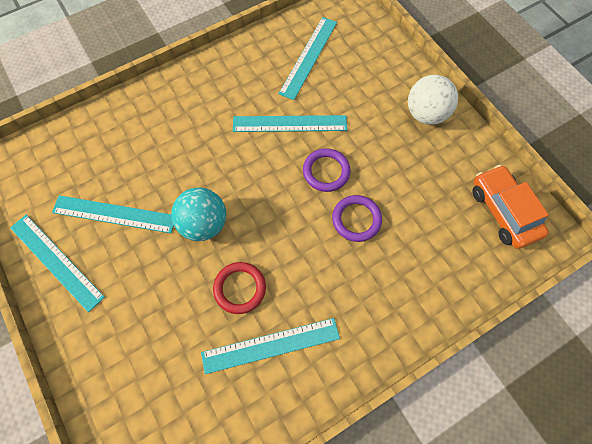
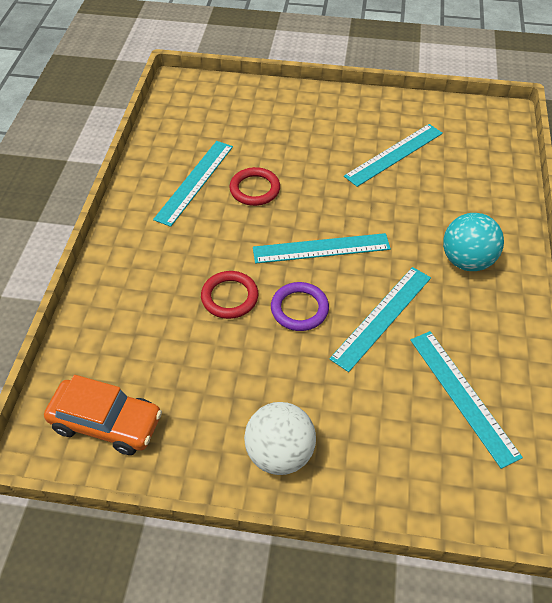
camera: 130 degrees right, 15 degrees down
turquoise ruler [10,215,105,312] -> turquoise ruler moved to [253,233,391,264]
turquoise ball [171,187,226,241] -> turquoise ball moved to [443,213,504,271]
purple ring [332,195,382,242] -> red ring [201,271,258,319]

